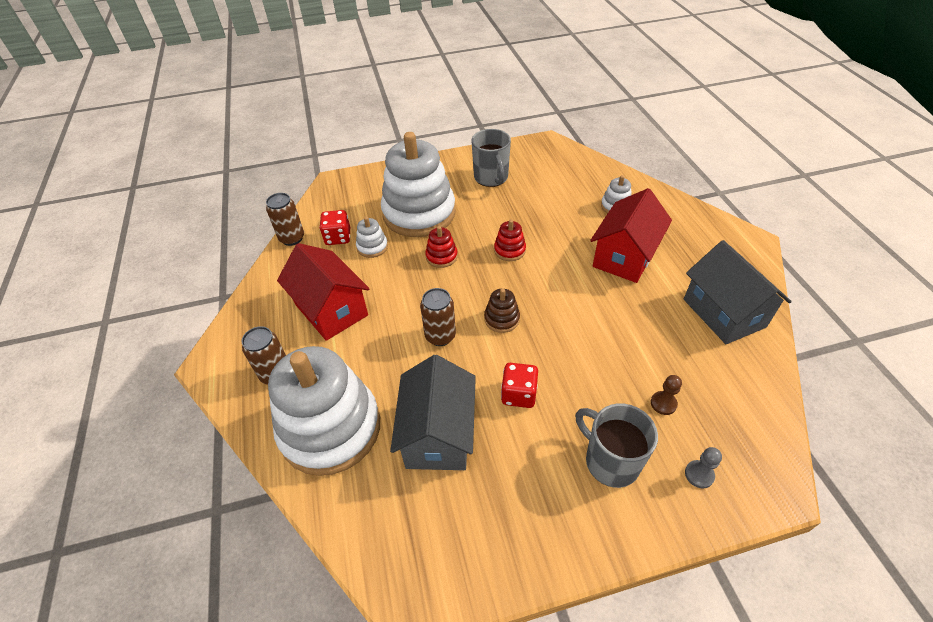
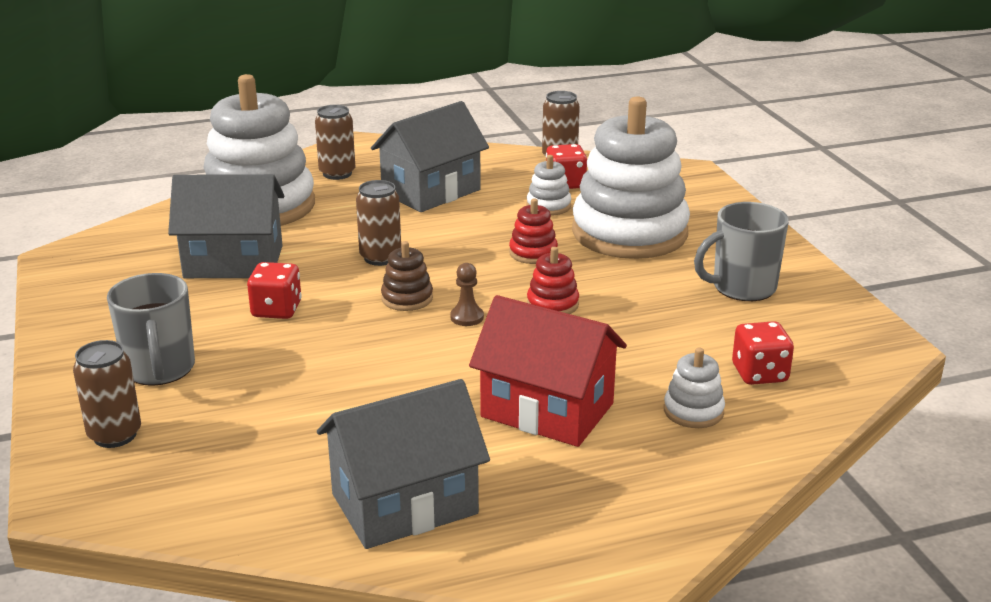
camera: 85 degrees right, 20 degrees down
red house [277,243,369,341] -> grey house [371,101,489,212]
grey mug [576,403,658,488] -> grey mug turned 120 degrees clockwise [107,273,195,386]
brown pawn [651,375,682,415] -> brown pawn moved to [451,263,484,326]
grey pawn [685,447,722,488] -> brown can [73,340,141,448]
none -> red dice [732,321,794,385]

